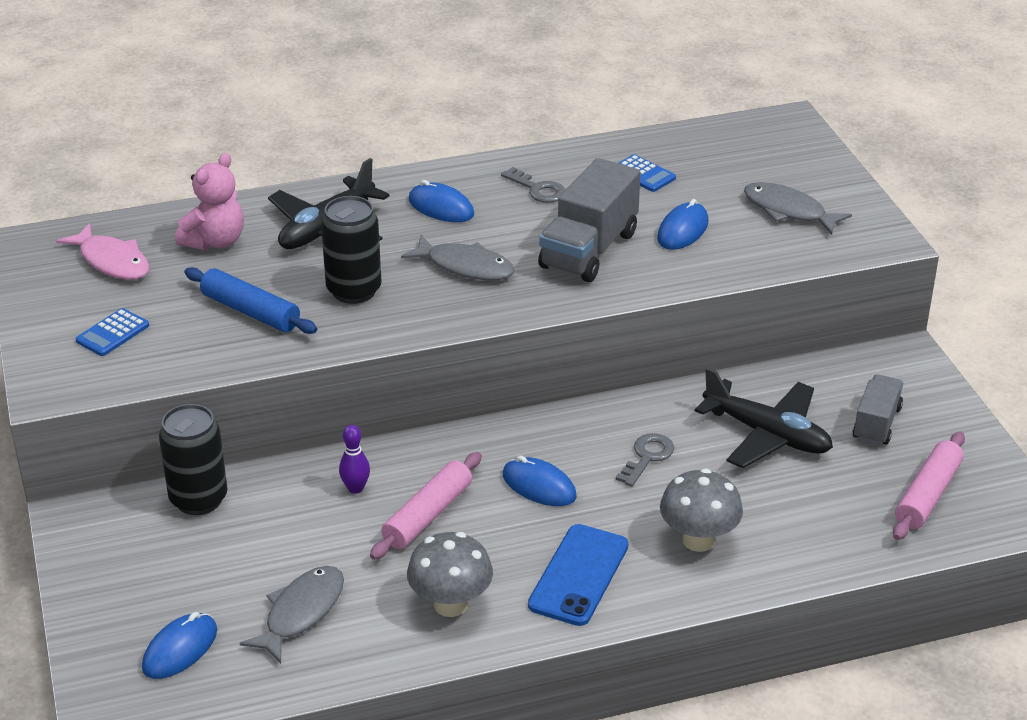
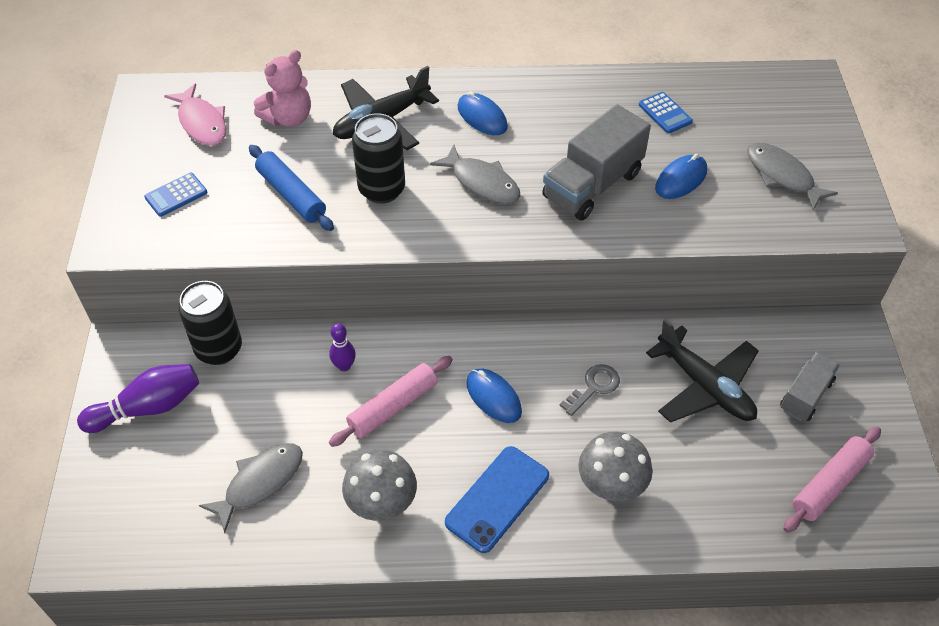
camera: 15 degrees right, 15 degrees up
blue mouse [142,612,217,679] -> none
grey key [501,167,565,203] -> none
none -> purple bowling pin [77,364,199,433]

